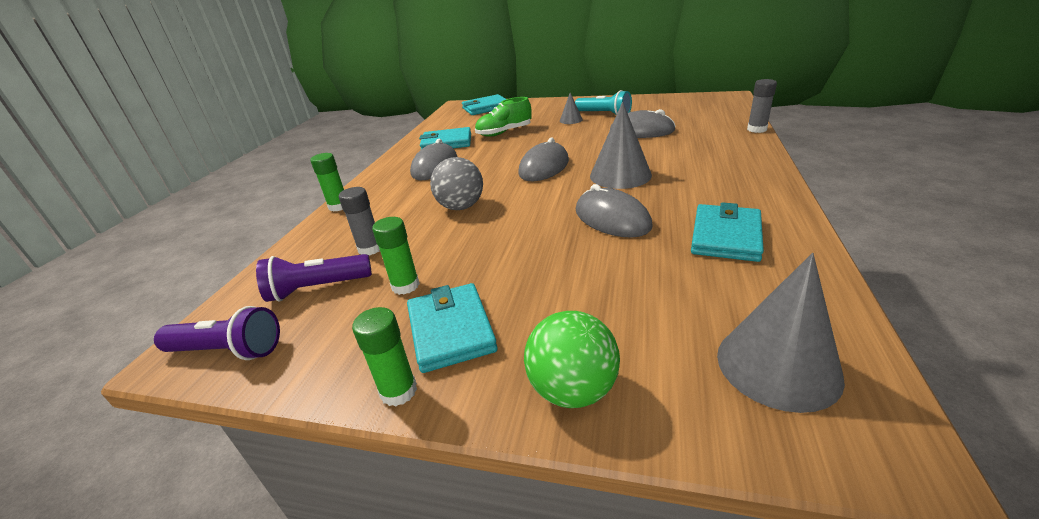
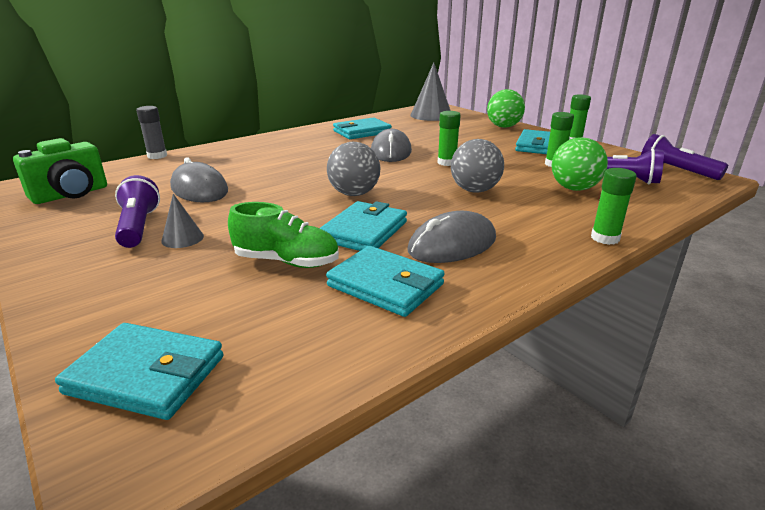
camera: 145 degrees left, 5 degrees down
grey glue stick [339,187,380,255] -> green ball [551,137,608,191]
grey mouse [518,138,569,181] -> grey ball [327,142,380,196]
turquoise flashlight [575,90,632,115] -> purple flashlight [115,175,160,248]
grey cone [590,102,652,189] -> none
none -> green camera [13,138,107,204]
none -> turquoise wallet [320,201,407,251]
none -> green glue stick [437,111,461,166]

